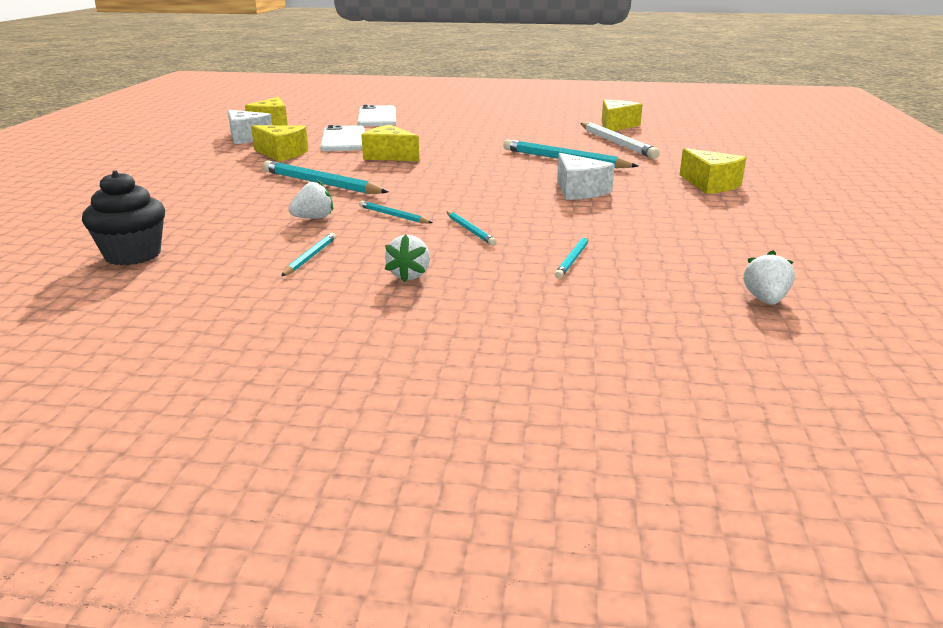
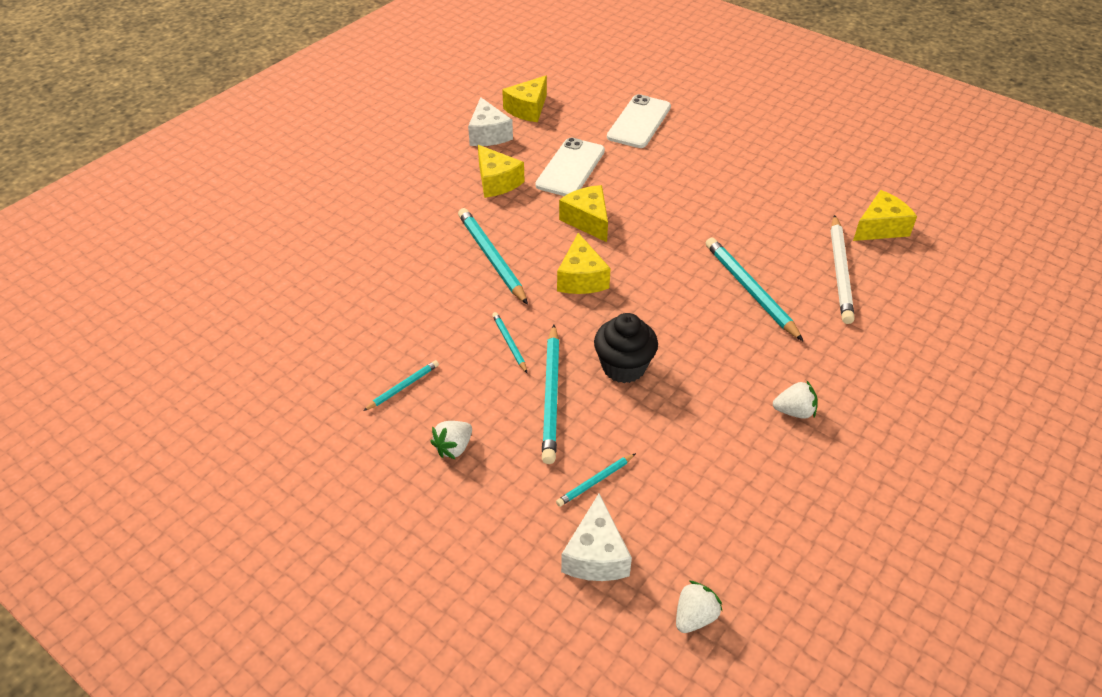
camera: 30 degrees right, 20 degrees up
black cupcake [82,171,165,265] -> black cupcake moved to [594,313,658,383]
white strawberry [288,180,333,219] -> white strawberry moved to [773,381,818,419]
turquoise pencil [446,211,497,246] -> turquoise pencil [542,325,560,464], size x1.93
white cheese [557,153,615,200] -> white cheese moved to [561,494,632,581]
yellow cheese [679,148,747,194] -> yellow cheese moved to [557,233,611,294]

